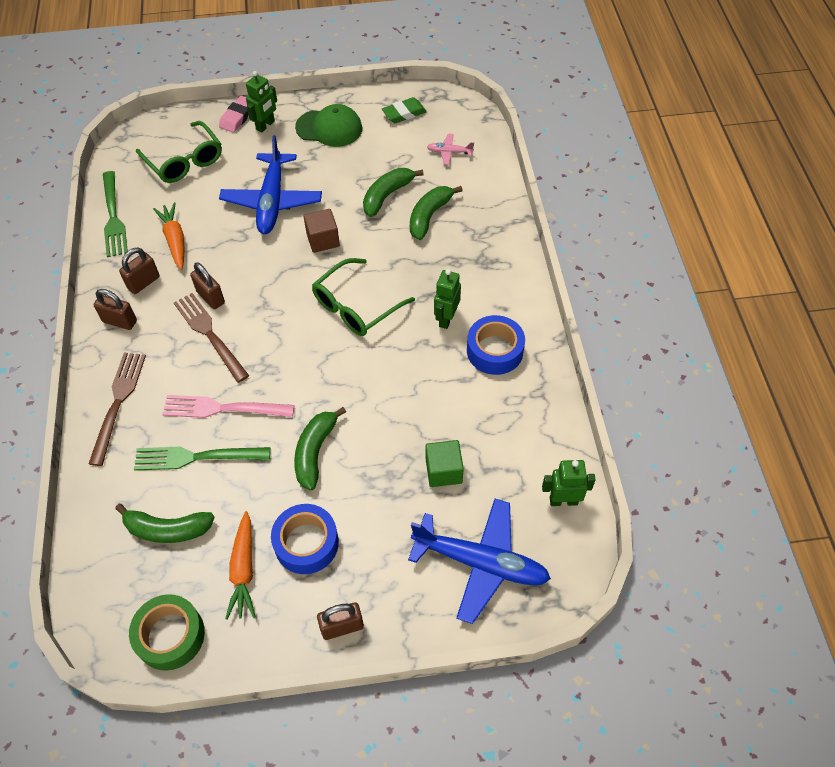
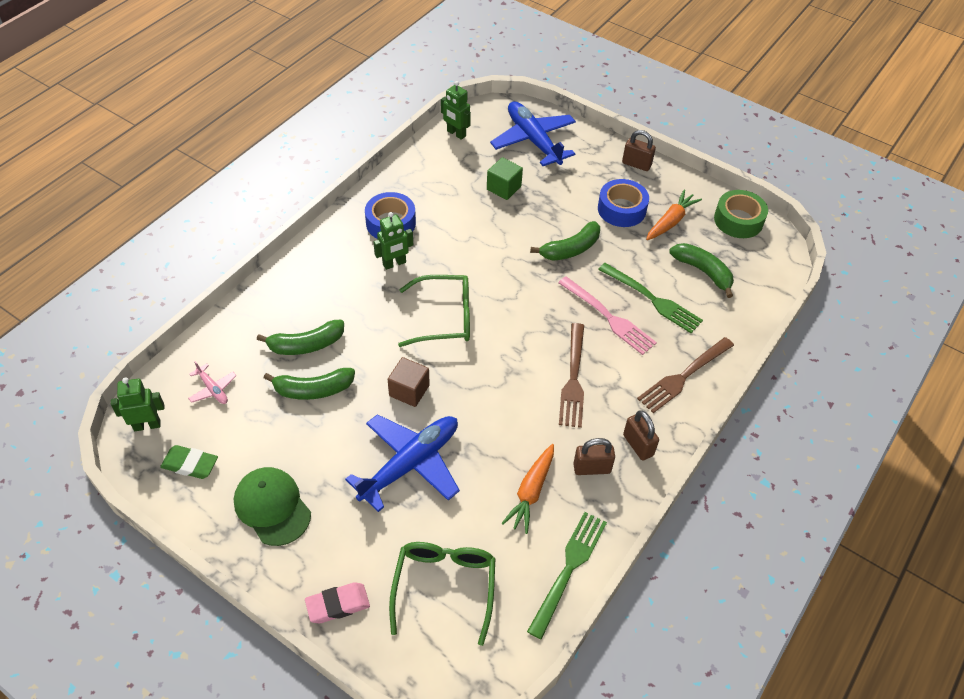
camera: 140 degrees left, 5 degrees down
brown padlock [190,262,225,309] -> none
green robot [246,71,277,133] -> green robot moved to [111,377,164,431]

